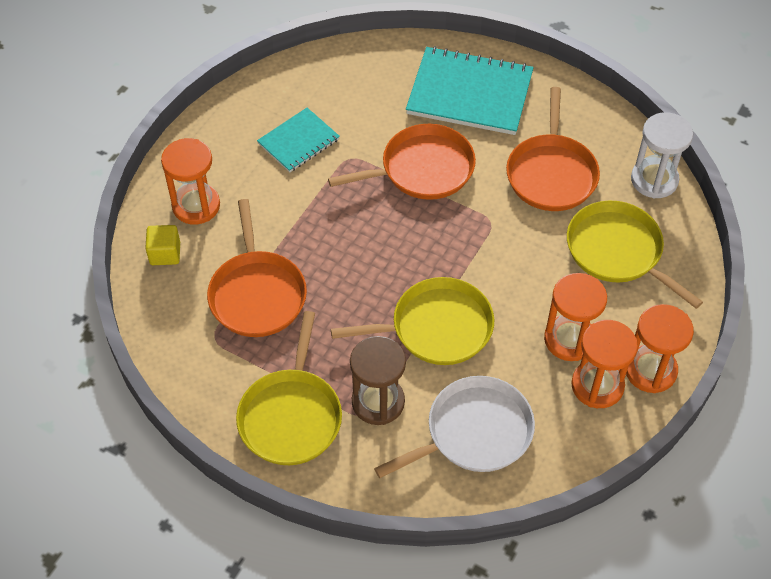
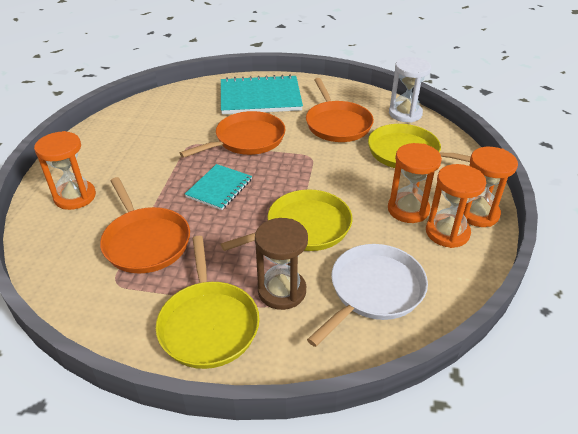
camera: 20 degrees left, 15 degrees down
yellow cube [145,225,180,265] -> none
turquoise notebook [257,108,340,172] -> turquoise notebook moved to [185,164,252,210]

